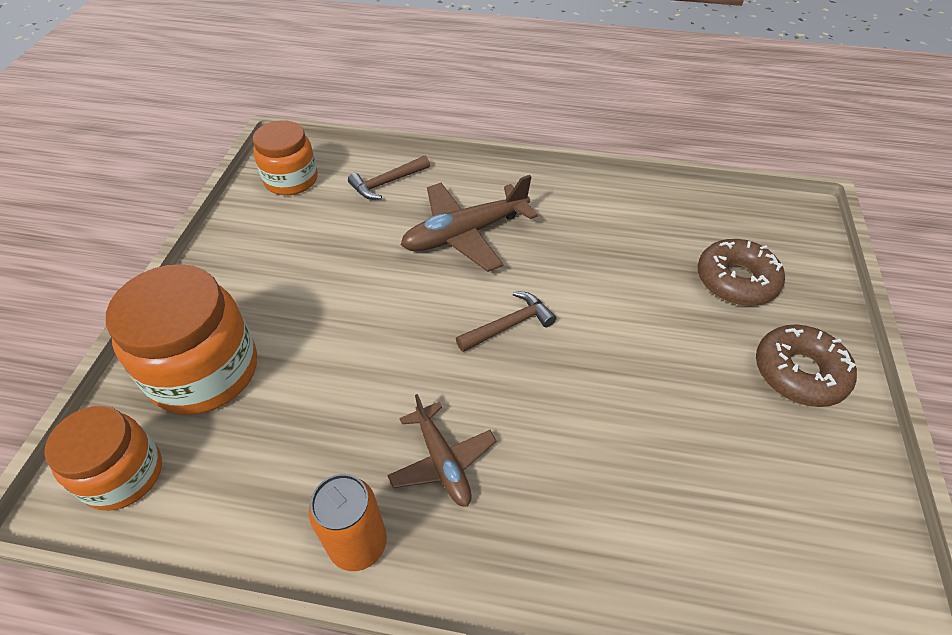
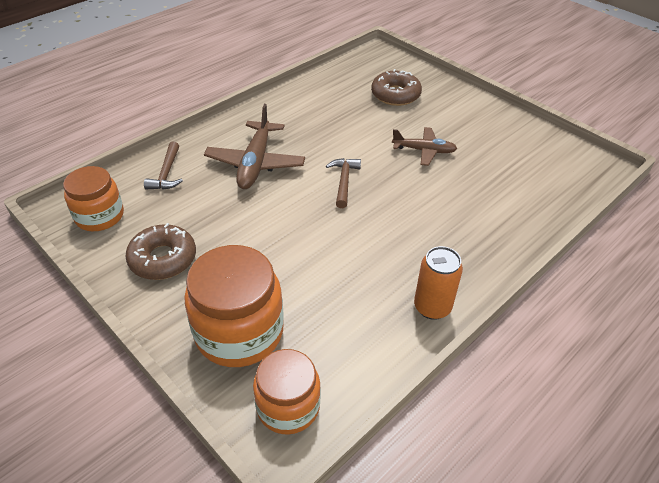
camera: 55 degrees left, 5 degrees down
brown plane [387,394,496,507] -> brown plane moved to [392,127,458,166]
brown donut [756,324,857,407] -> brown donut moved to [125,223,196,280]

